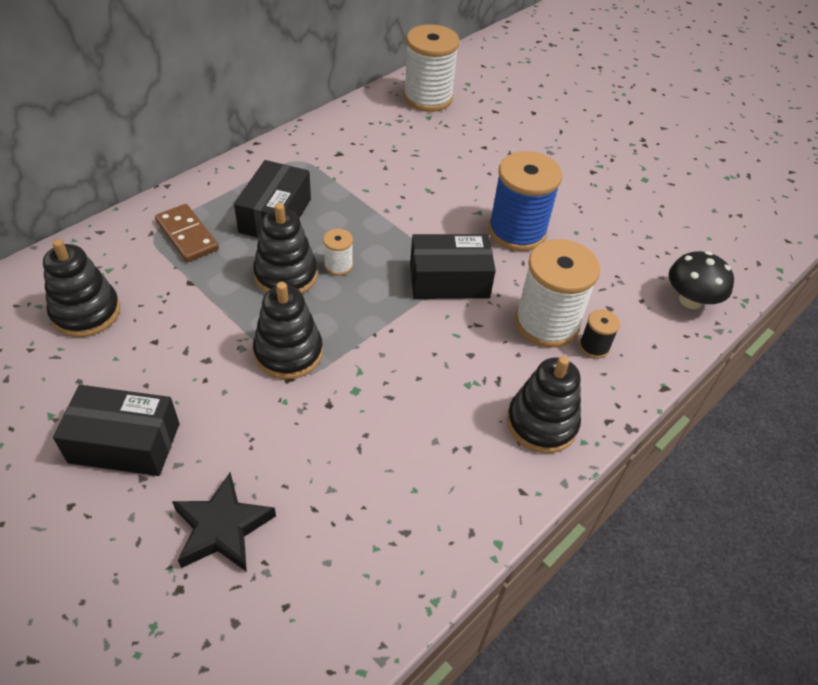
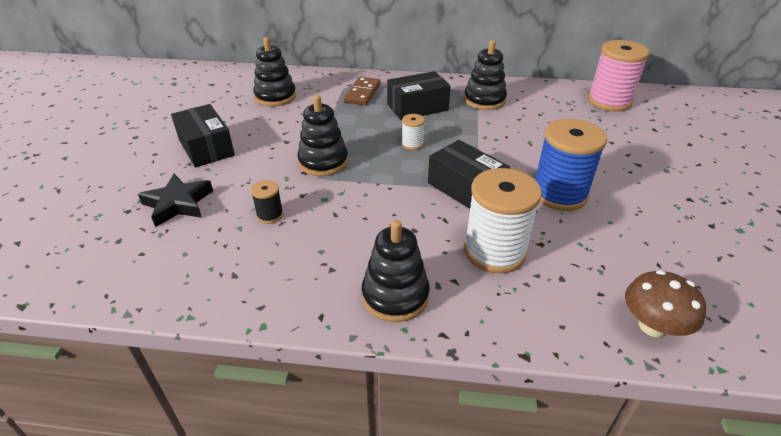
camera: 55 degrees right, 10 degrees down
black stacking toy [253,203,318,294] -> black stacking toy moved to [464,40,507,110]
white spool [403,24,459,112] -> pink spool [588,40,650,112]
black spool [579,309,620,359] -> black spool moved to [251,180,283,224]
black mushroom [669,251,734,309] -> brown mushroom [625,270,706,337]

